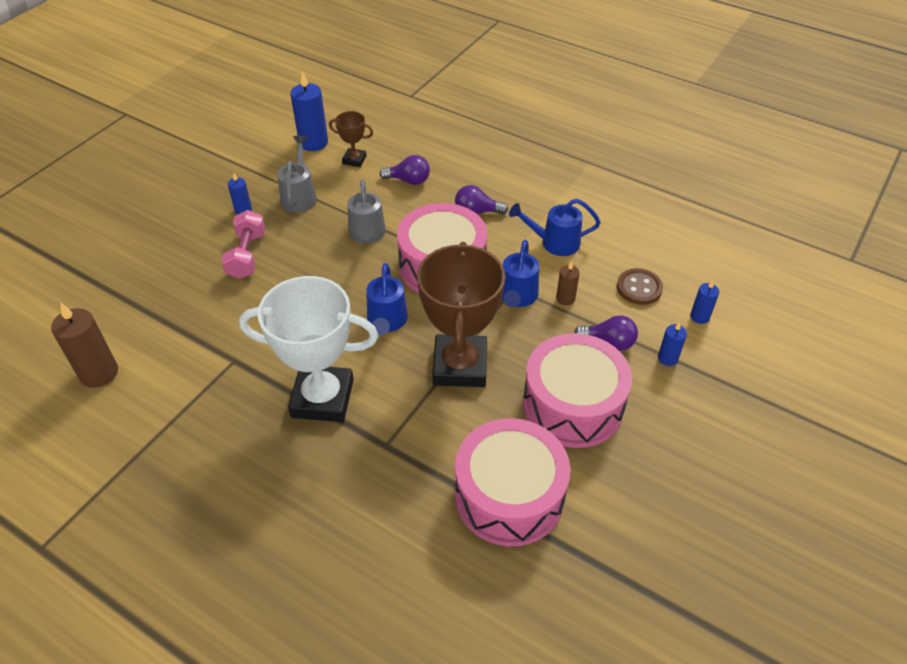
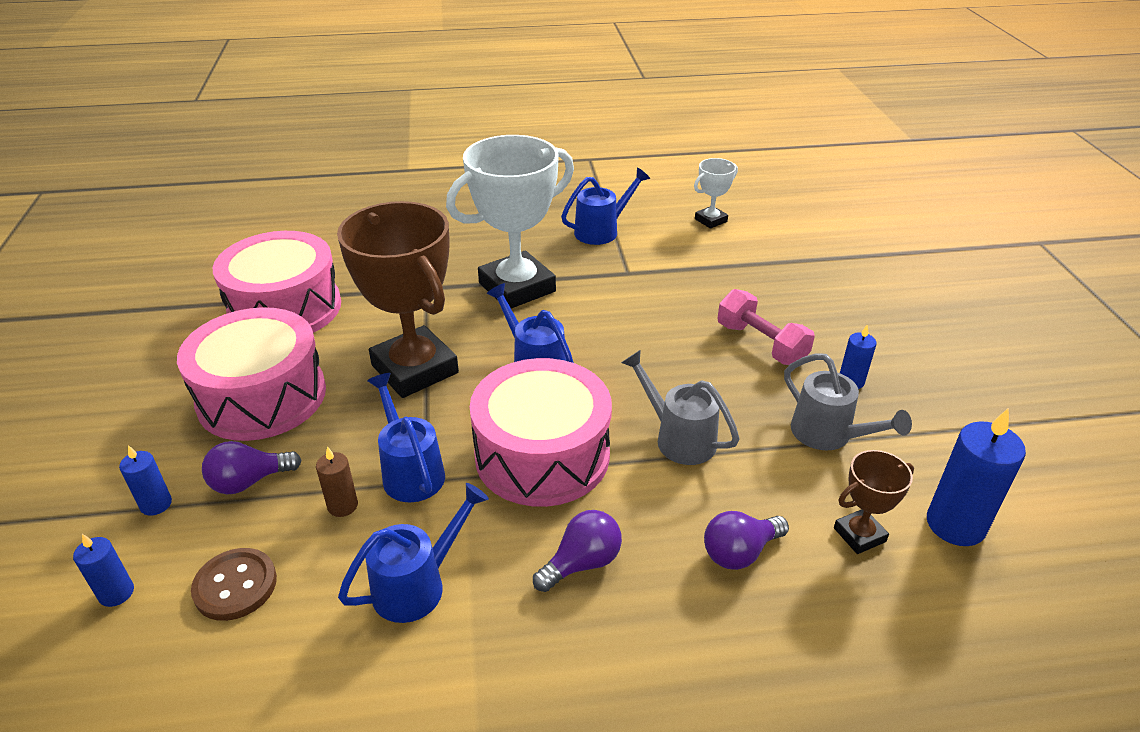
camera: 140 degrees right, 10 degrees down
brown candle [51,303,118,388] -> white trophy [694,158,738,229]
none -> blue watering can [561,167,650,245]

